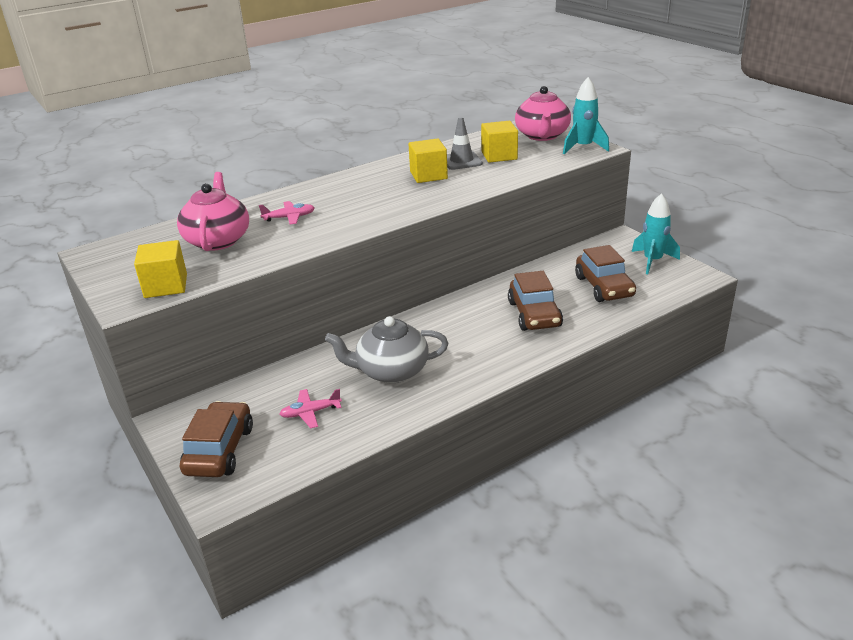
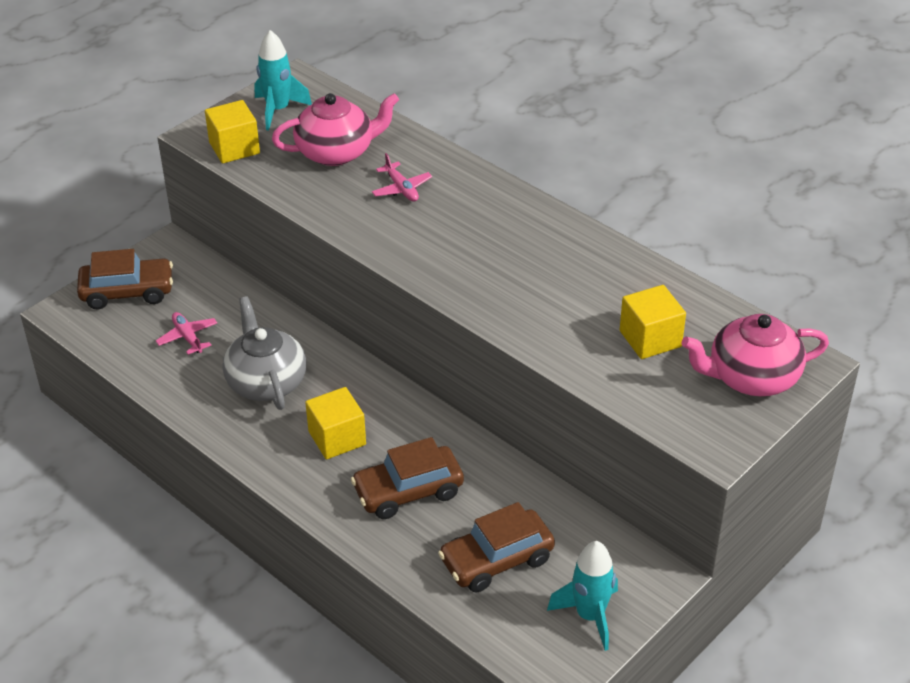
camera: 75 degrees right, 10 degrees up
yellow cube [409,138,448,183] -> yellow cube moved to [305,387,366,459]
grey traffic cone [447,117,483,170] -> none
turquoise rocket [563,77,609,154] -> turquoise rocket moved to [255,30,312,130]

